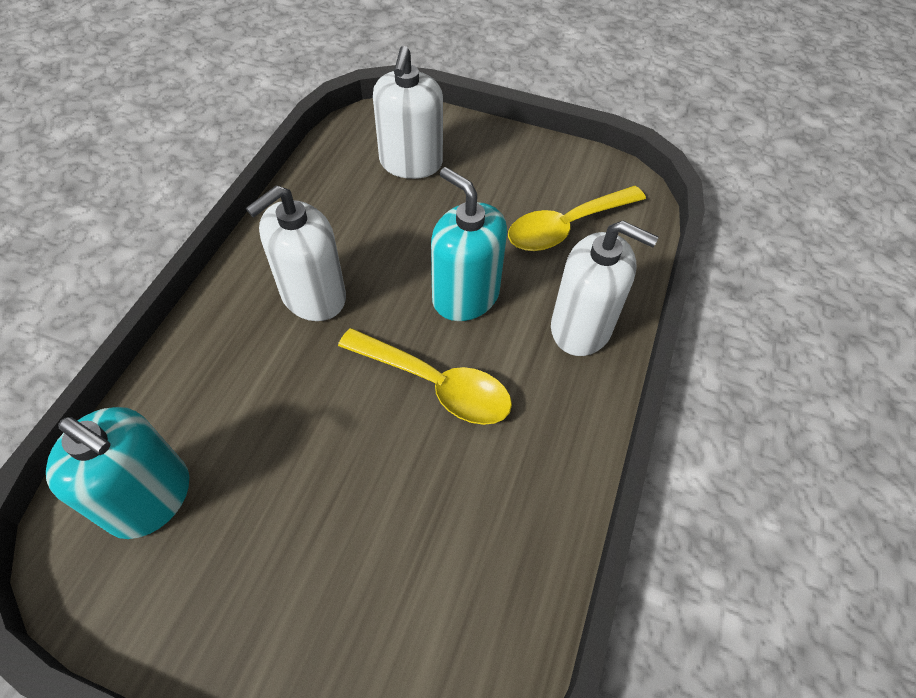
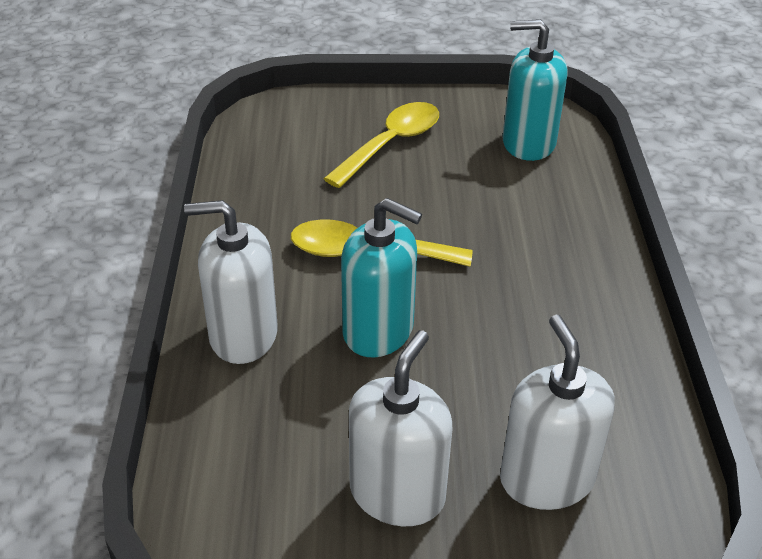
camera: 160 degrees right, 15 degrees down
white soap dispenser [246,185,346,321] -> white soap dispenser moved to [349,330,452,526]
yellow spoon [508,186,646,251] -> yellow spoon moved to [323,102,439,188]

